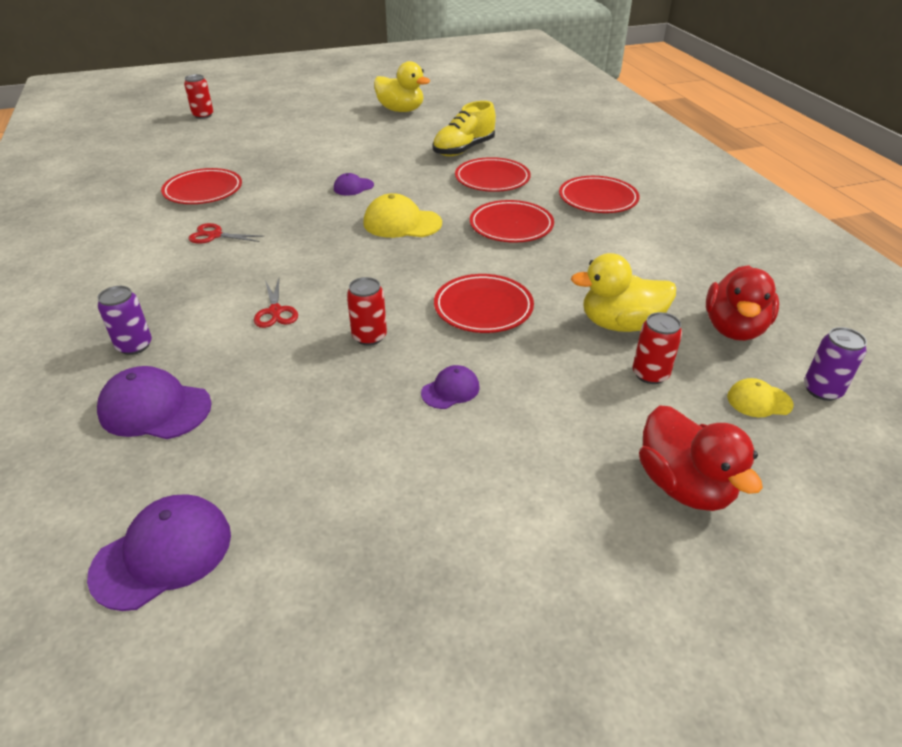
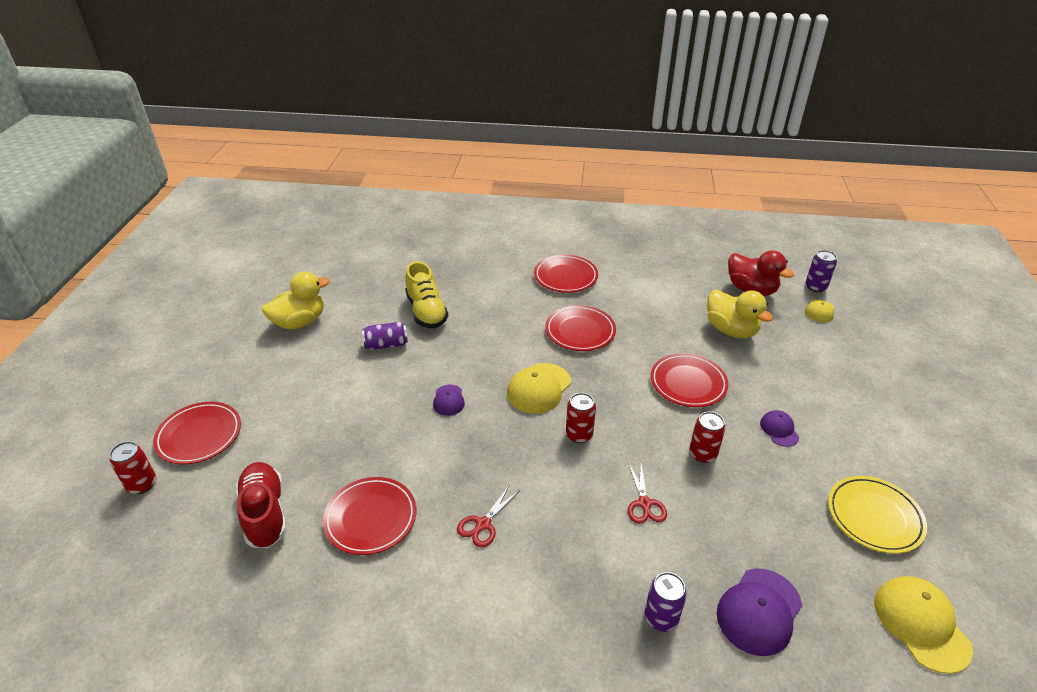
camera: 65 degrees left, 0 degrees up
purple cap [87,495,231,611] -> yellow cap [875,576,973,674]
red scissors [254,278,298,328] -> red scissors turned 75 degrees clockwise [628,462,667,524]
red plate [455,157,531,192] -> red plate moved to [153,402,241,465]
yellow duck [571,253,676,332] -> yellow duck turned 60 degrees counterclockwise [707,290,773,338]
red can [633,312,682,384] -> red can moved to [566,393,596,443]
red duck [639,406,763,511] -> none
none -> red shoe [236,462,287,548]
none -> purple can [362,322,408,350]
none -> yellow plate [828,476,927,554]

